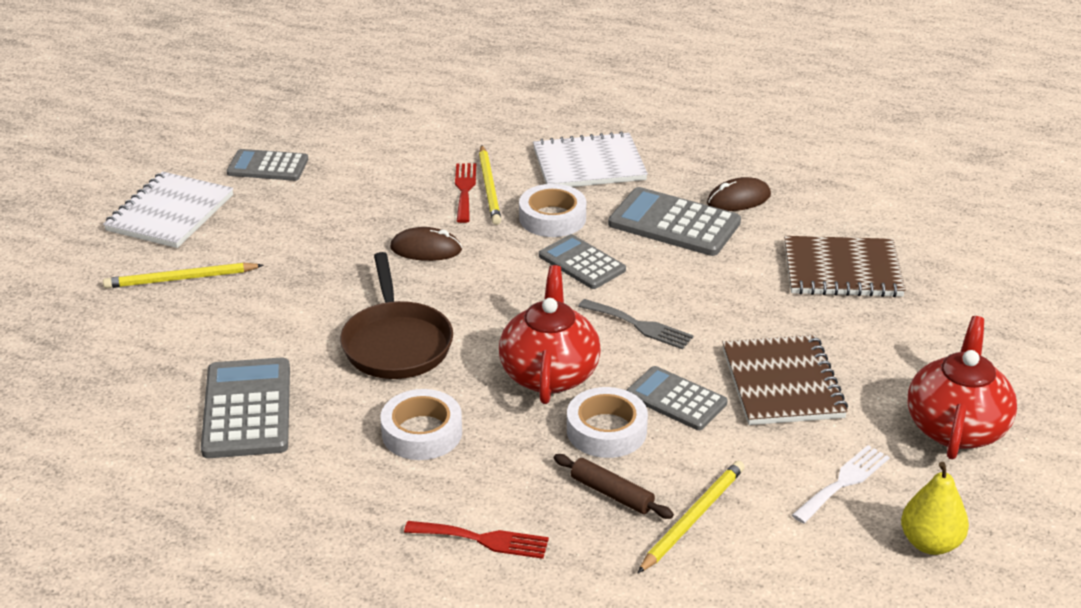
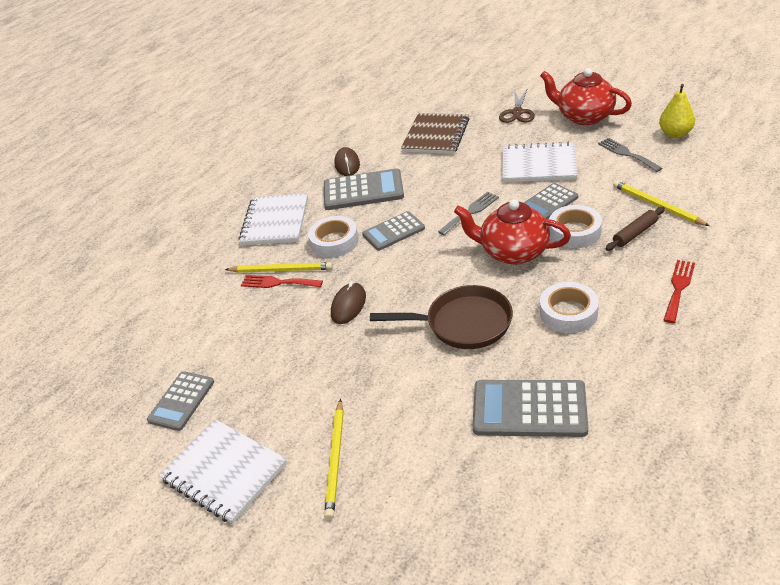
camera: 70 degrees left, 5 degrees up
grey calculator [608,187,741,256] -> grey calculator turned 135 degrees counterclockwise [324,168,404,210]
brown notebook [722,335,848,425] -> white notebook [502,142,577,182]
white fork [792,445,890,524] -> grey fork [598,138,662,172]
none -> brown scissors [499,88,535,123]

